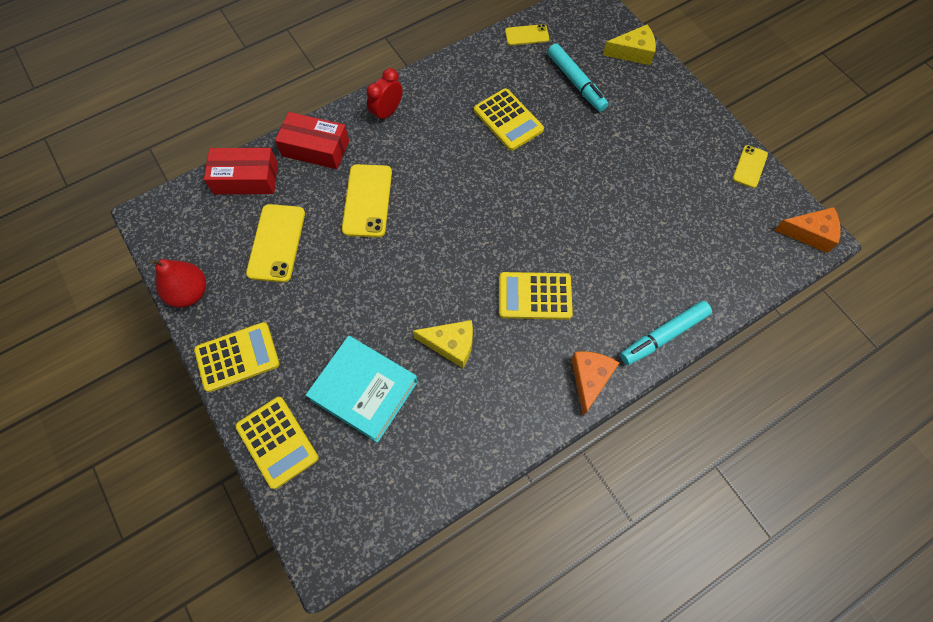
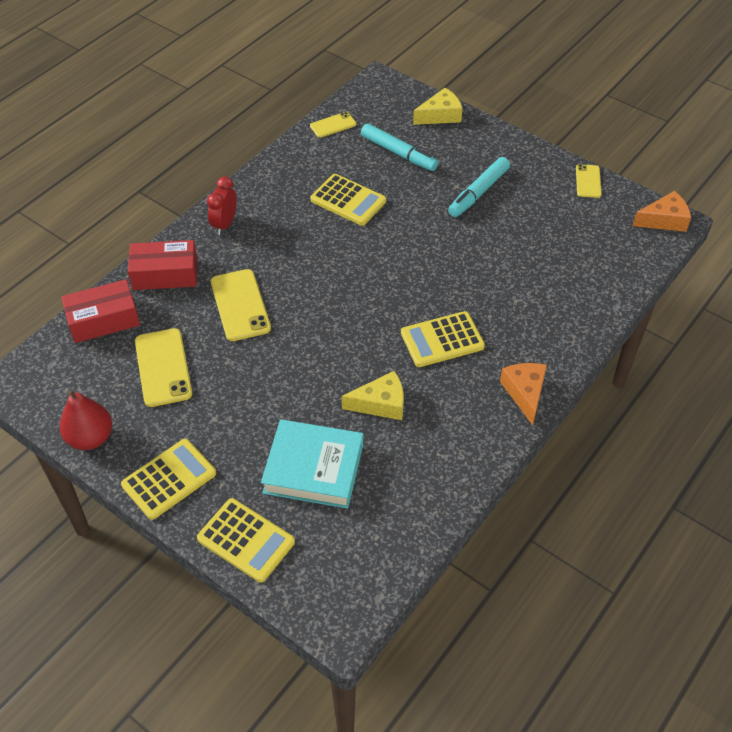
camera: 20 degrees left, 15 degrees down
turquoise marker [620,301,712,365] -> turquoise marker moved to [448,157,510,217]

